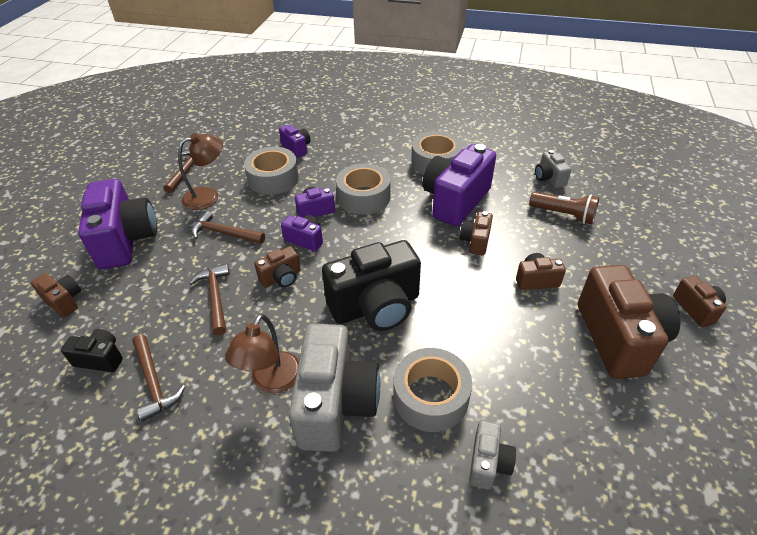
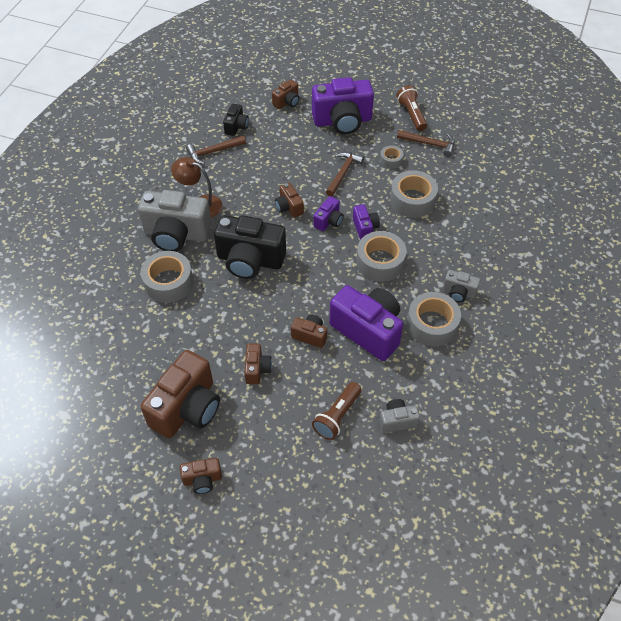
camera: 95 degrees right, 10 degrees up
brown lamp [178,133,223,210] -> grey tape [380,145,404,169]
brown hammer [189,263,230,335] -> none
purple camera [279,125,311,158] -> none
black camera [322,240,421,331] -> black camera turned 60 degrees counterclockwise [214,215,286,279]
grey camera [469,420,516,490] -> grey camera moved to [443,270,480,302]
brown camera [578,265,680,379] -> brown camera turned 60 degrees counterclockwise [141,350,220,438]
none -> brown flashlight [396,85,427,131]

